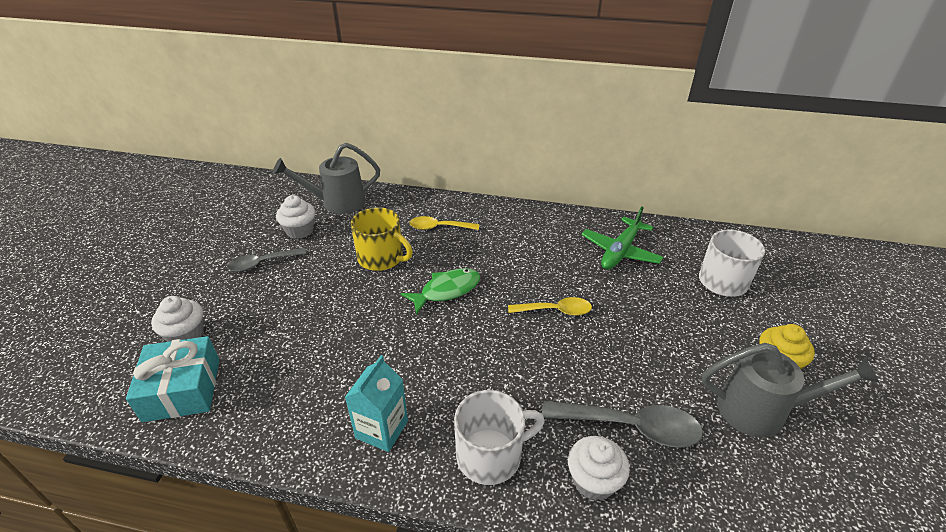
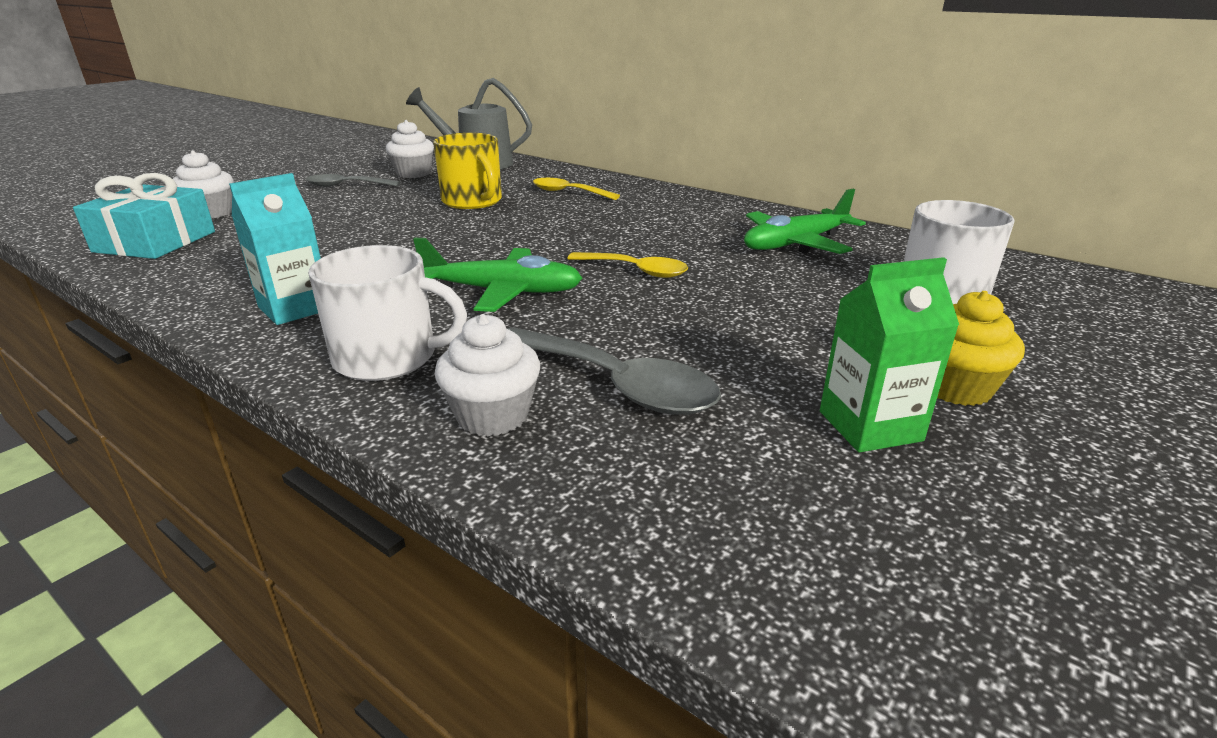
camera: 25 degrees right, 10 degrees down
green fish [401,268,481,315] -> none
grey watering can [702,343,880,437] -> green carton [820,257,959,453]
none -> green plane [413,238,583,312]

